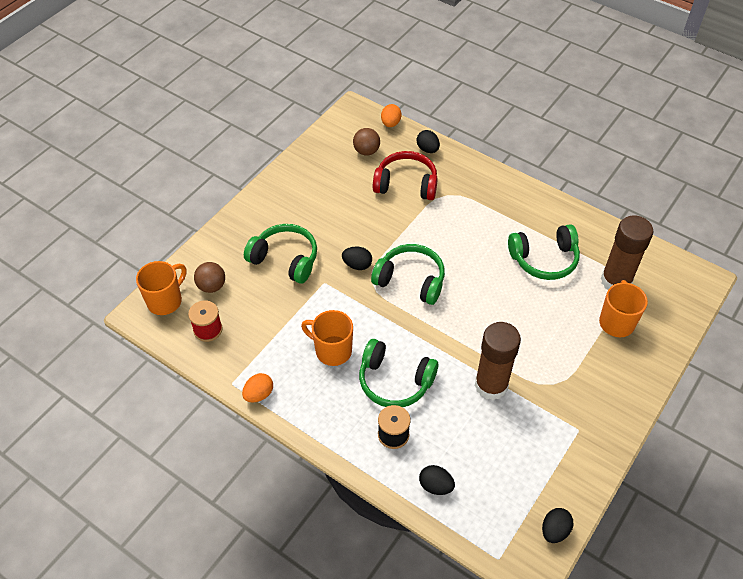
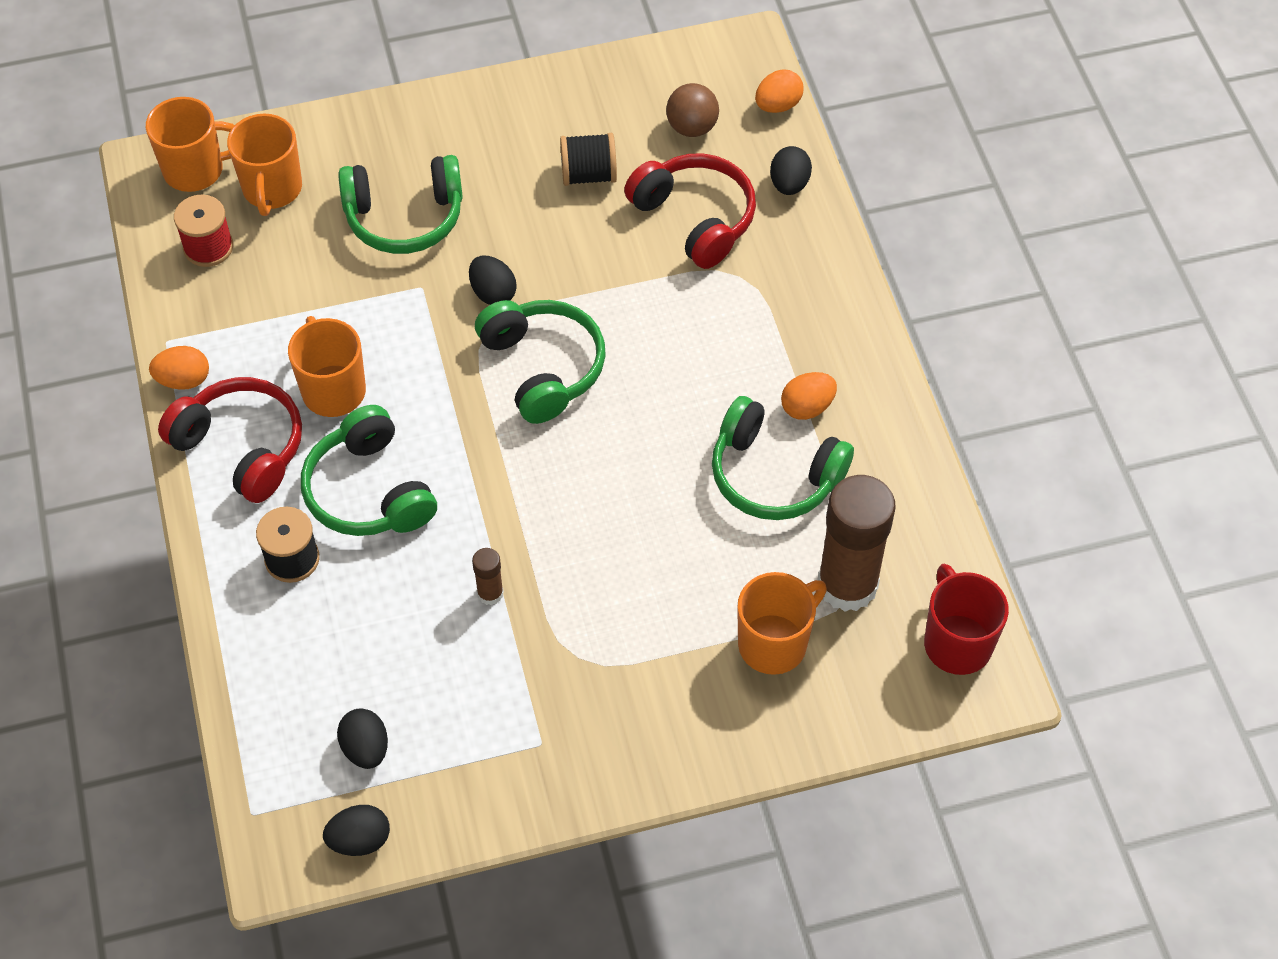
camera: 40 degrees right, 5 degrees up
brown ball [194,262,225,293] -> orange mug [227,114,302,216]
green headphones [244,224,317,284] -> green headphones turned 105 degrees clockwise [338,155,463,254]
black egg [419,465,455,495] -> black egg moved to [337,708,388,769]
brown glue stick [475,322,521,400] -> brown glue stick [472,548,504,605], size x0.43
none -> red headphones [158,377,302,503]
none -> black spool [560,133,617,186]
none -> orange egg [781,372,837,420]
none -> red mug [924,564,1009,675]

